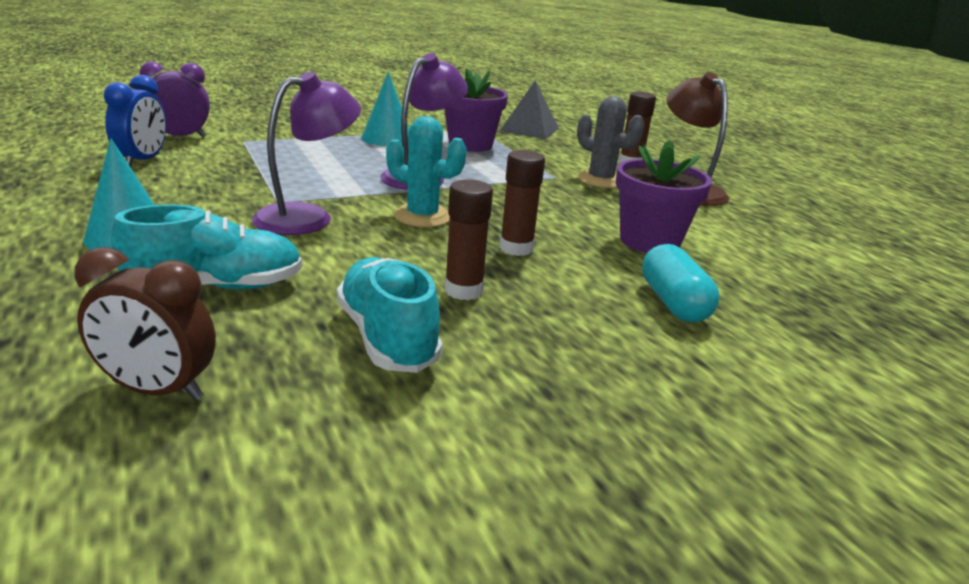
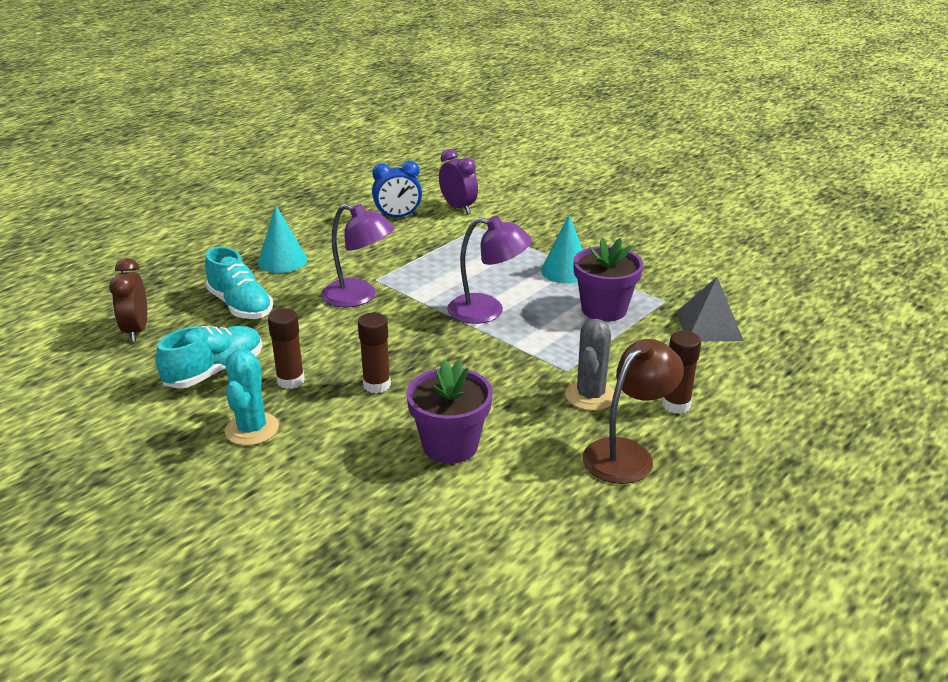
camera: 70 degrees right, 5 degrees up
turquoise cactus [386,116,467,227] -> turquoise cactus moved to [225,350,279,446]
turquoise capsule [642,244,719,323] -> none

